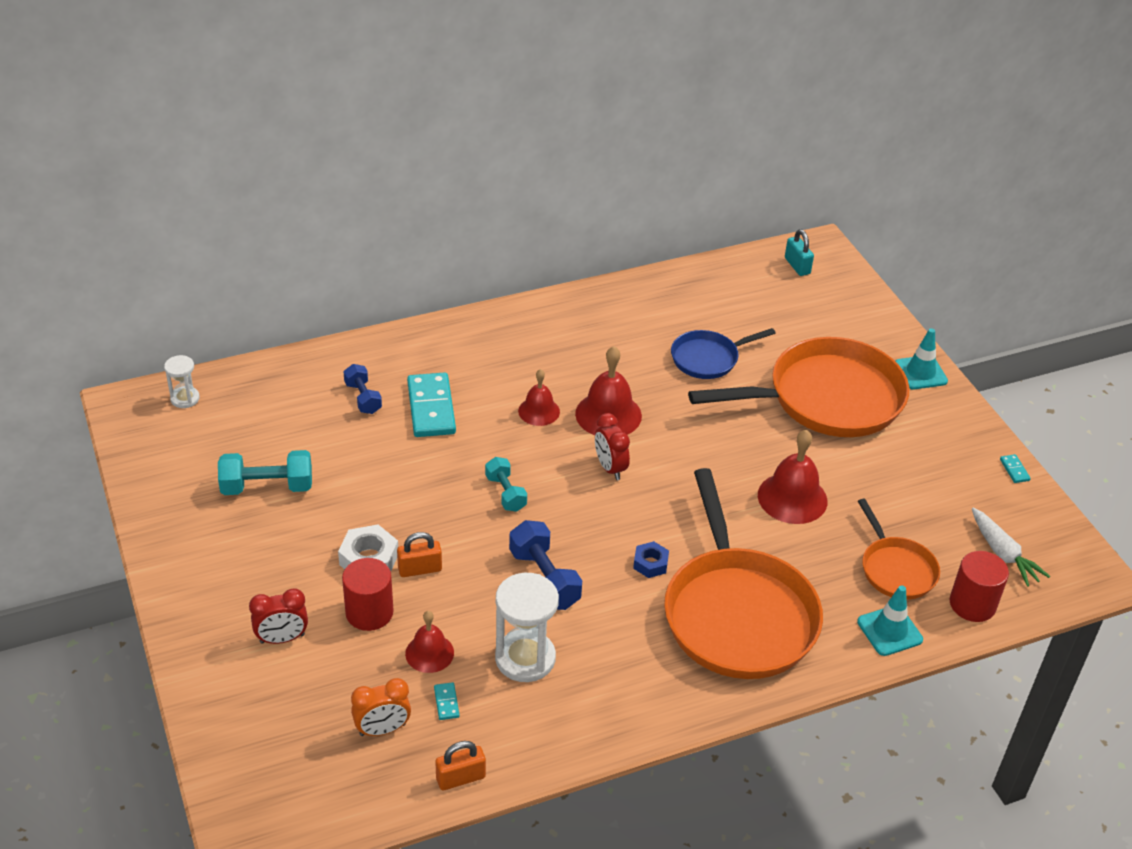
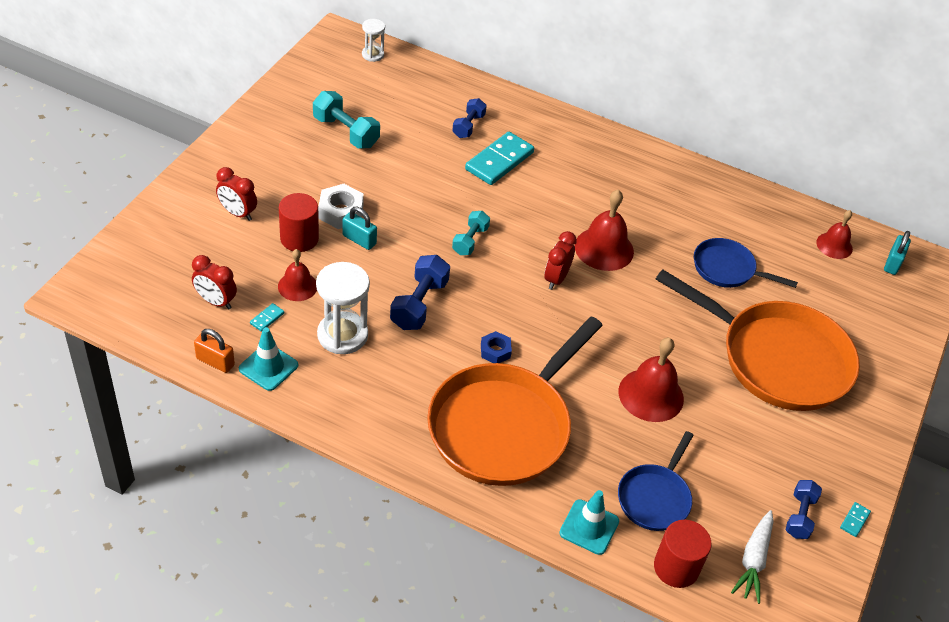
camera: 45 degrees right, 5 degrees up
orange clock [351,678,411,736] -> red clock [192,255,237,310]
orange padlock [397,532,442,577] -> turquoise padlock [343,207,377,250]
red bell [518,369,560,426] -> red bell moved to [816,210,853,259]
orange pan [858,499,940,600] -> blue pan [618,431,694,531]
turquoise traffic cone [895,328,948,390] -> turquoise traffic cone moved to [239,327,298,391]
none -> blue dumbbell [786,480,822,539]

